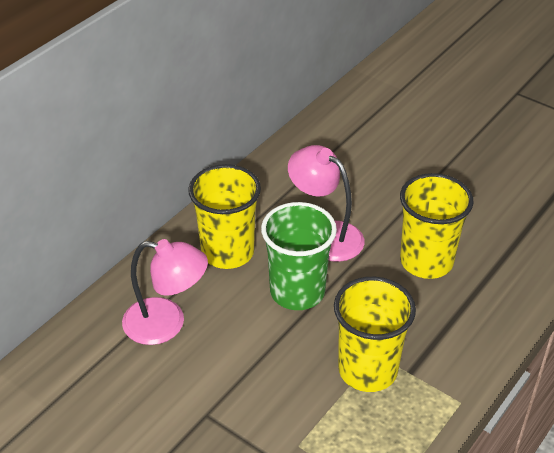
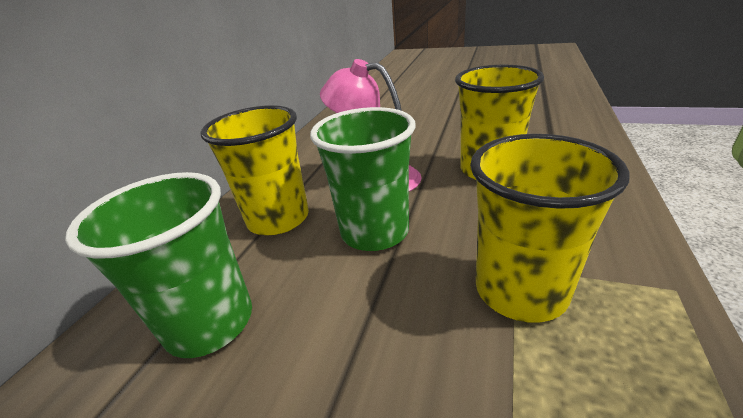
camera: 15 degrees left, 10 degrees down
pink lamp [122,239,208,345] -> green cup [65,172,252,358]

